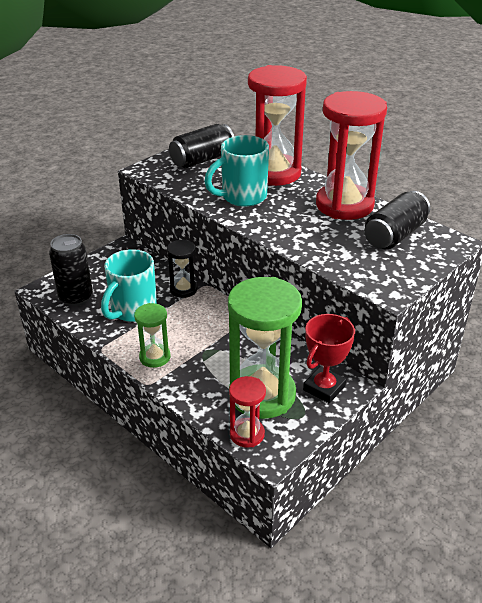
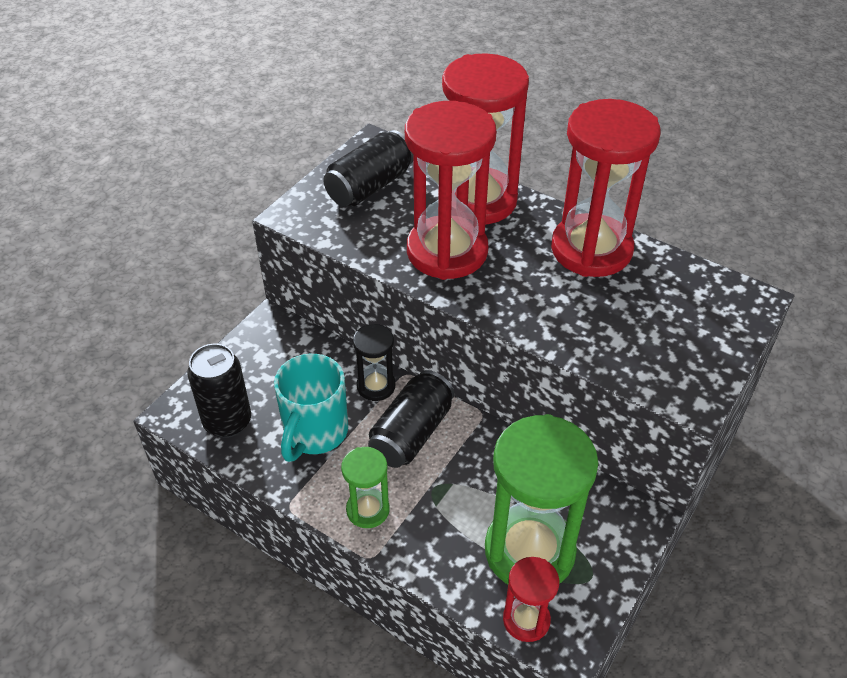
camera: 10 degrees left, 10 degrees up
turquoise mug [204,135,269,207] -> red hourglass [405,101,496,280]
red trophy [303,314,355,403] -> none
black can [365,191,430,249] -> black can moved to [368,370,454,468]

